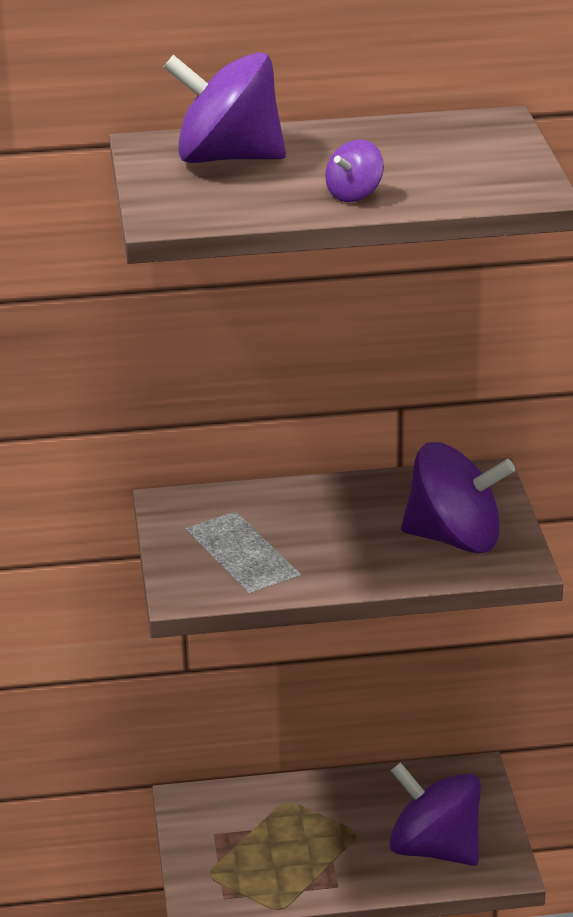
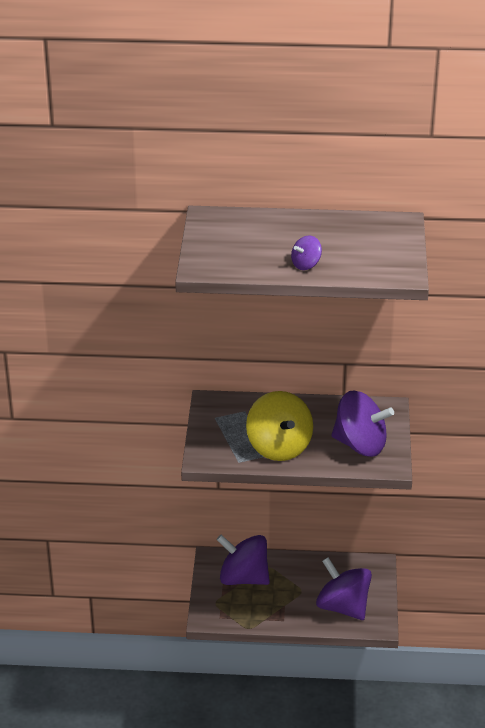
camera: 10 degrees right, 5 degrees up
purple spinning top [164,52,286,163] -> purple spinning top moved to [217,534,270,585]
none -> yellow spinning top [246,391,313,461]

